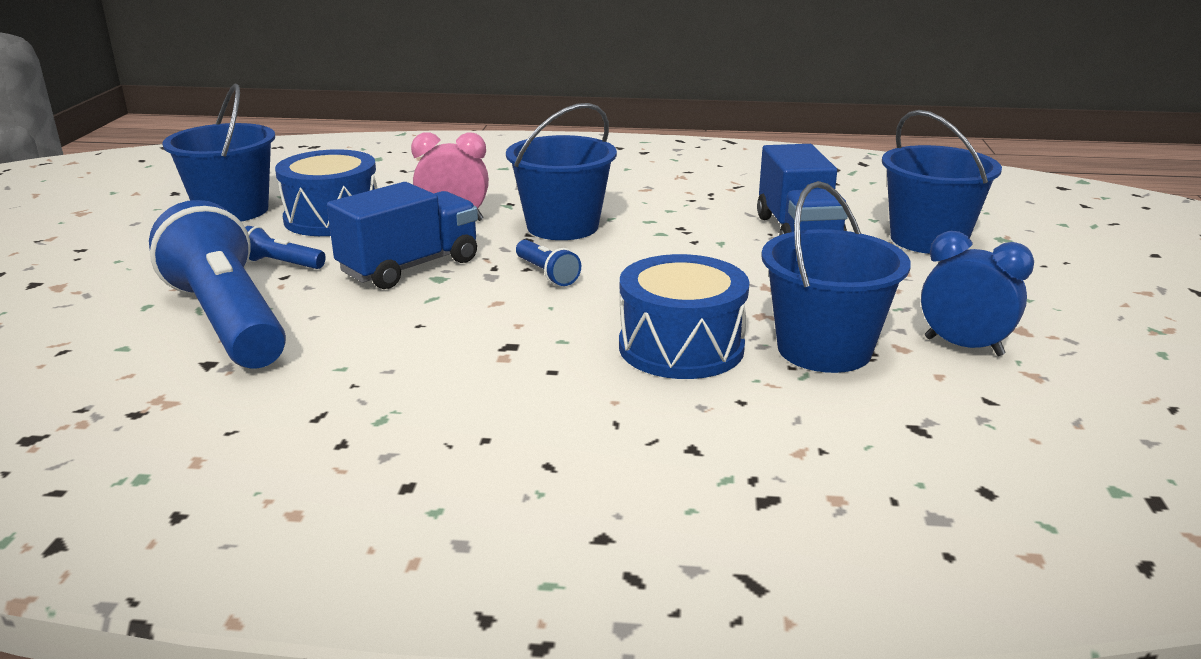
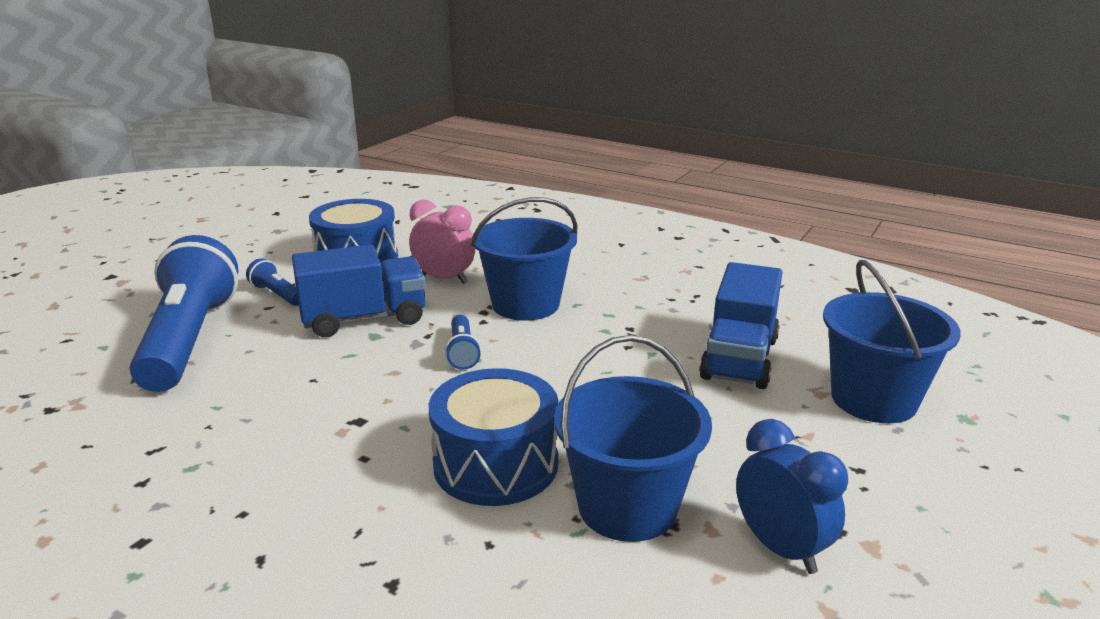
camera: 25 degrees right, 0 degrees up
blue bucket [162,83,275,222] -> none

